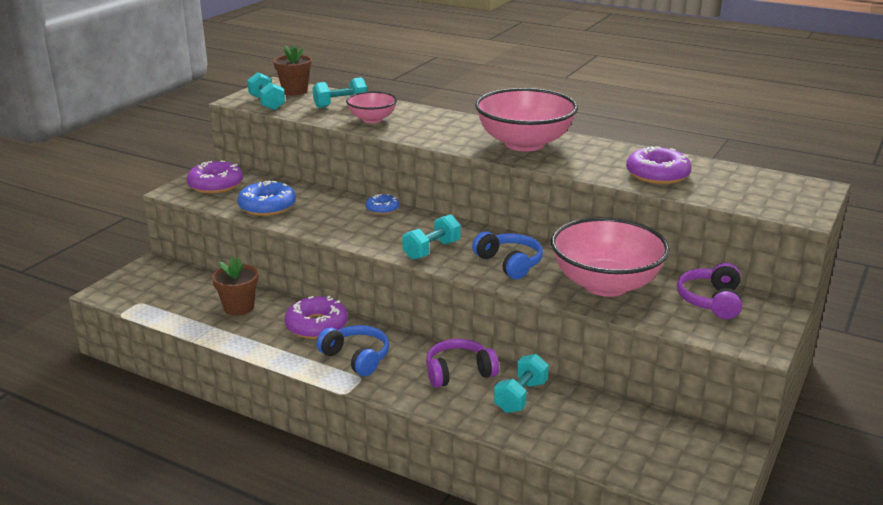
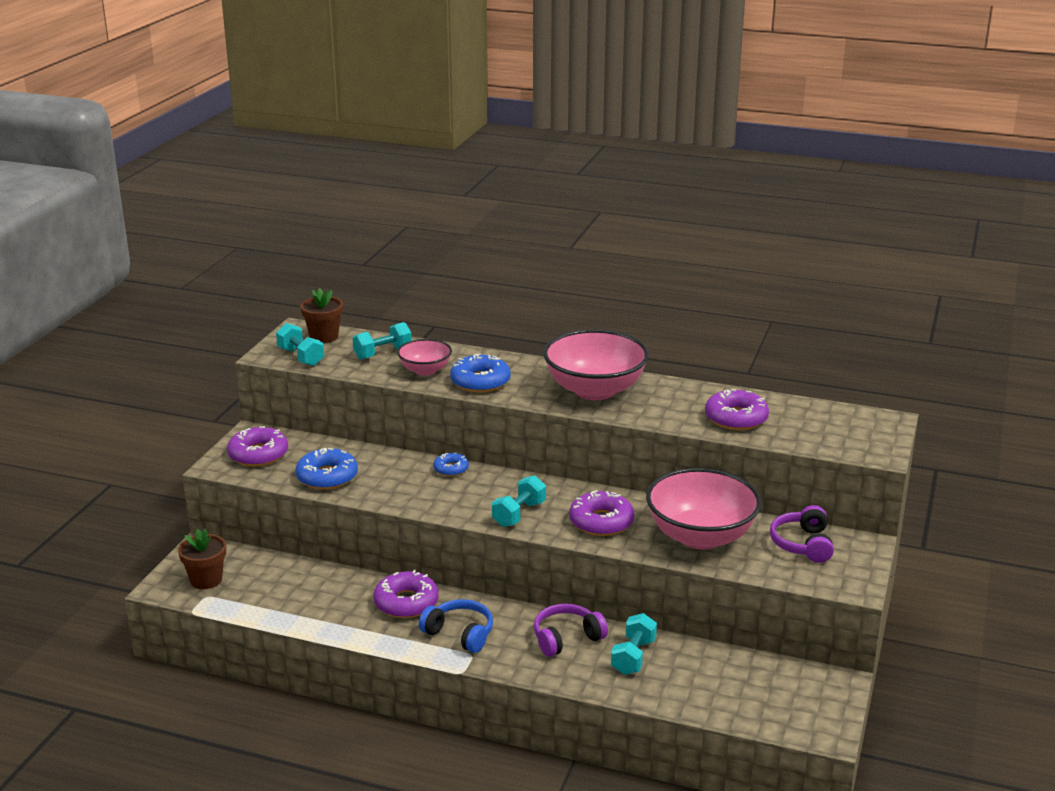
camera: 10 degrees left, 0 degrees up
brown flower pot [212,257,258,316] -> brown flower pot moved to [178,529,226,589]
blue headphones [472,231,543,279] -> purple donut [569,490,634,536]
none -> blue donut [450,354,511,393]

